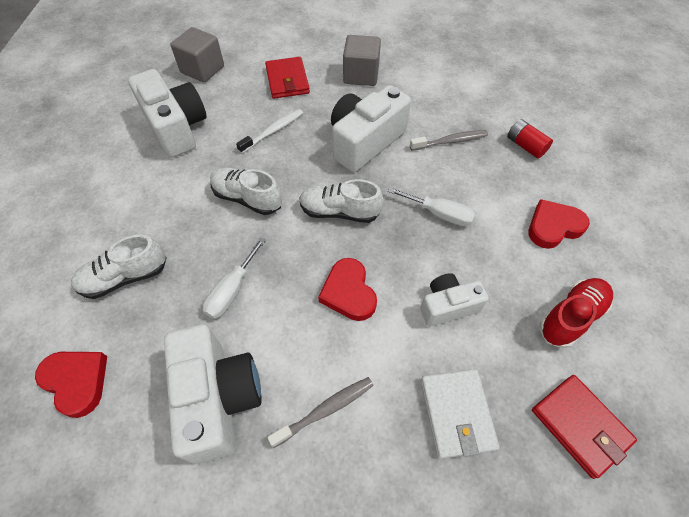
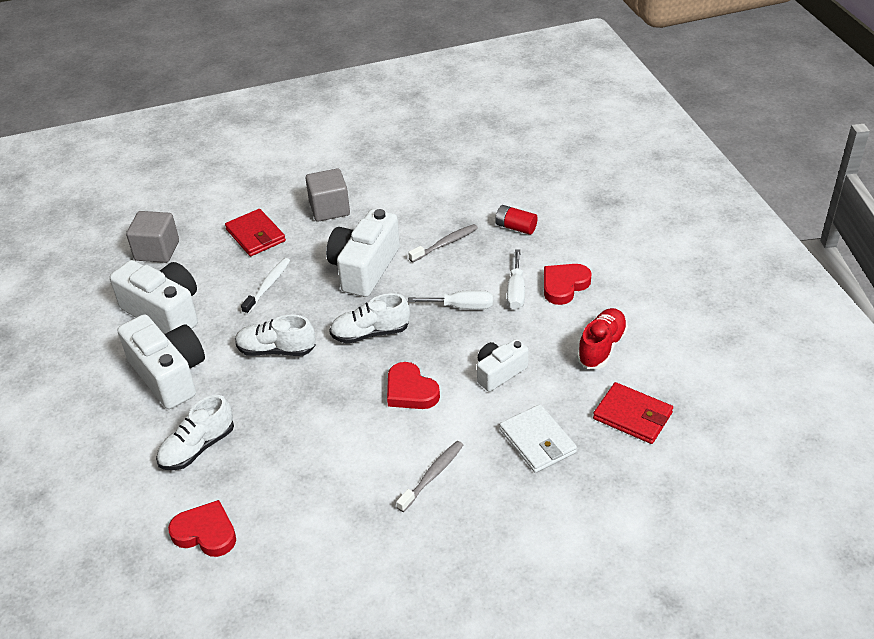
camera: 20 degrees left, 15 degrees down
white camera [164,324,262,464] -> white camera moved to [118,314,205,409]
white screwdriver [203,237,266,319] -> white screwdriver moved to [507,249,525,310]

